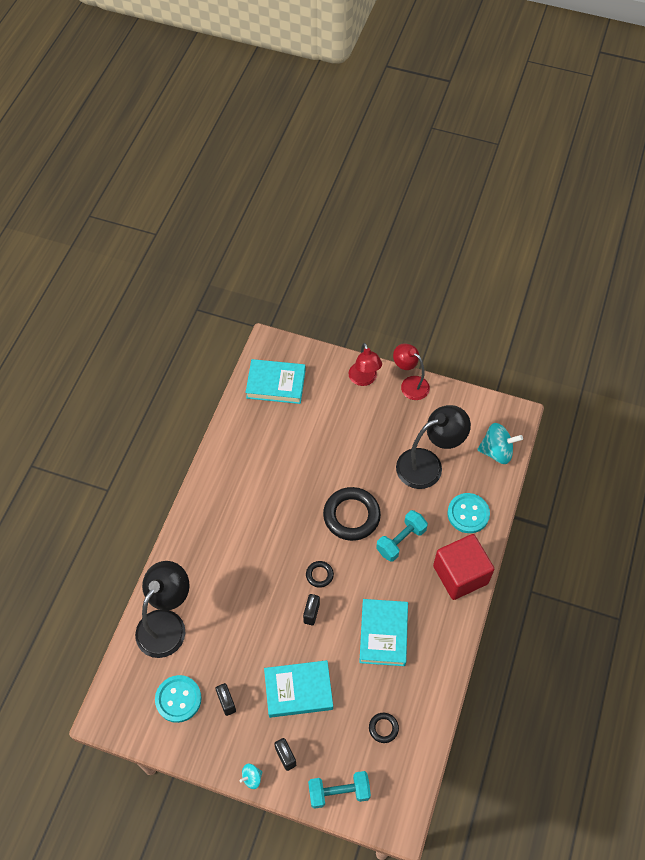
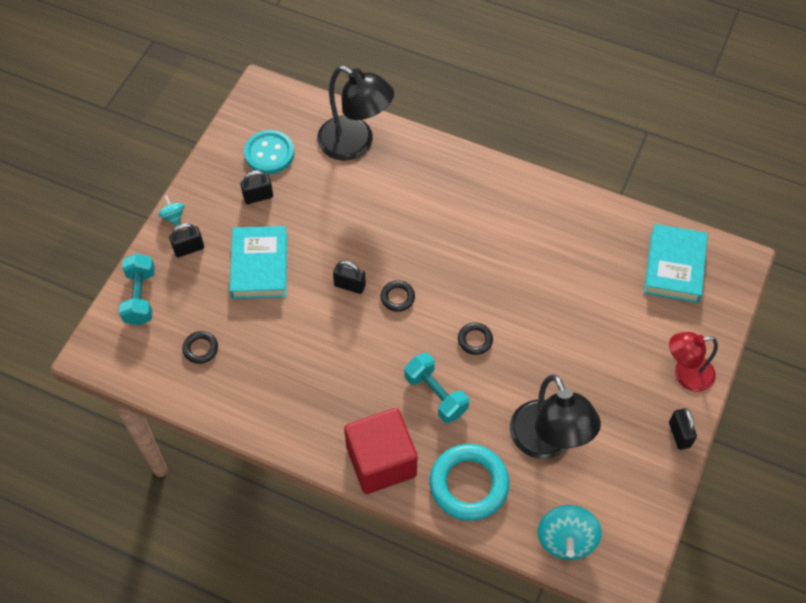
camera: 95 degrees right, 0 degrees up
black ring [323,487,381,541] -> black ring [458,322,493,355], size x0.47
turquoise book [359,599,408,666] -> none
red lamp [393,343,430,400] -> black padlock [669,408,697,450]
turquoise button [447,493,490,533] -> turquoise ring [429,444,509,521]

